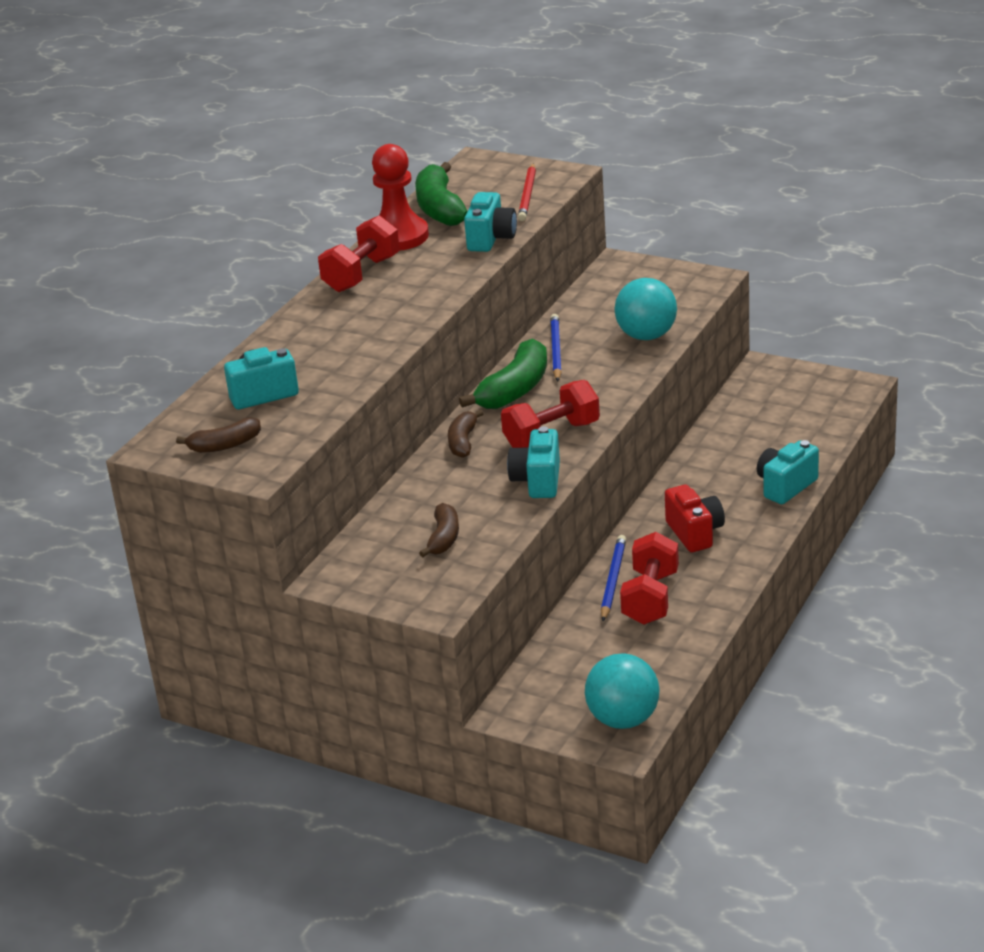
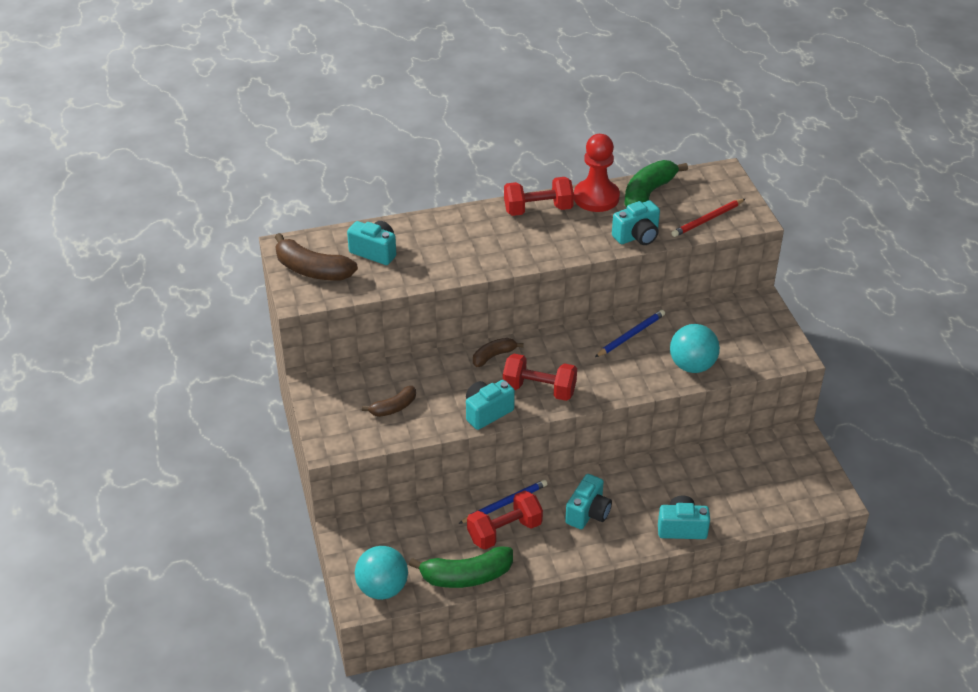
camera: 45 degrees right, 10 degrees up
brown banana [176,418,261,453] -> brown banana [275,233,358,280], size x1.69
green banana [459,338,547,409] -> green banana moved to [409,546,513,588]
red camera [665,485,725,552] -> turquoise camera [565,474,612,529]

